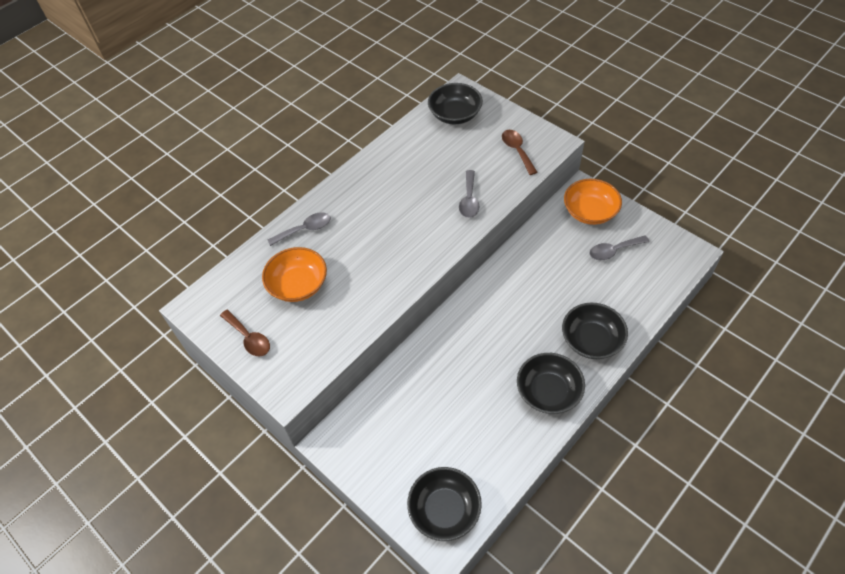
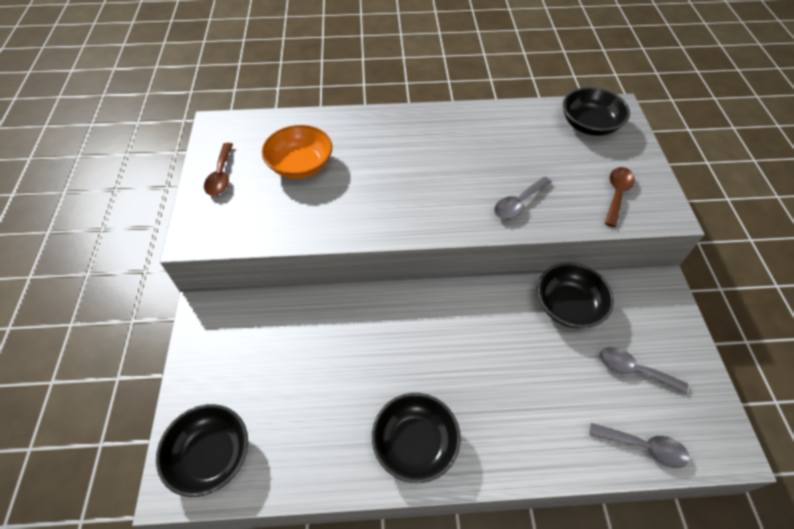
camera: 40 degrees right, 0 degrees up
grey spoon [267,212,331,246] -> grey spoon moved to [590,423,690,468]
black bowl [562,303,628,359] -> black bowl moved to [537,263,614,328]
orange bowl [564,179,622,225] -> none

